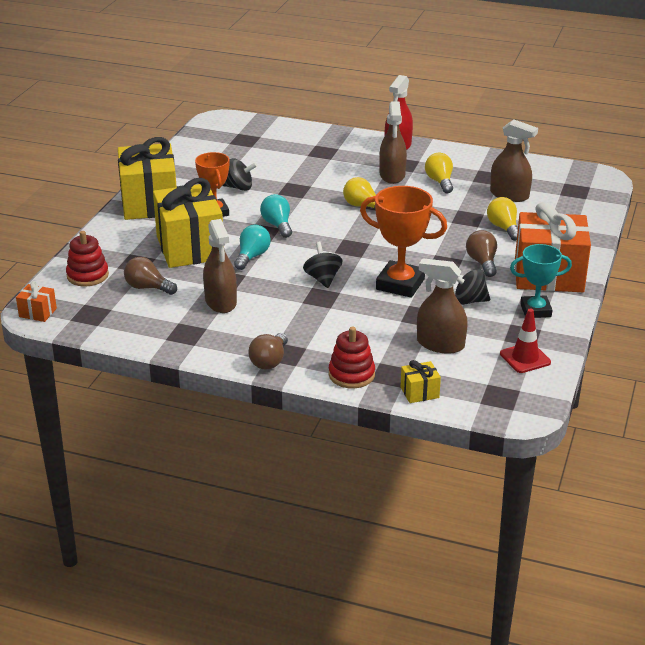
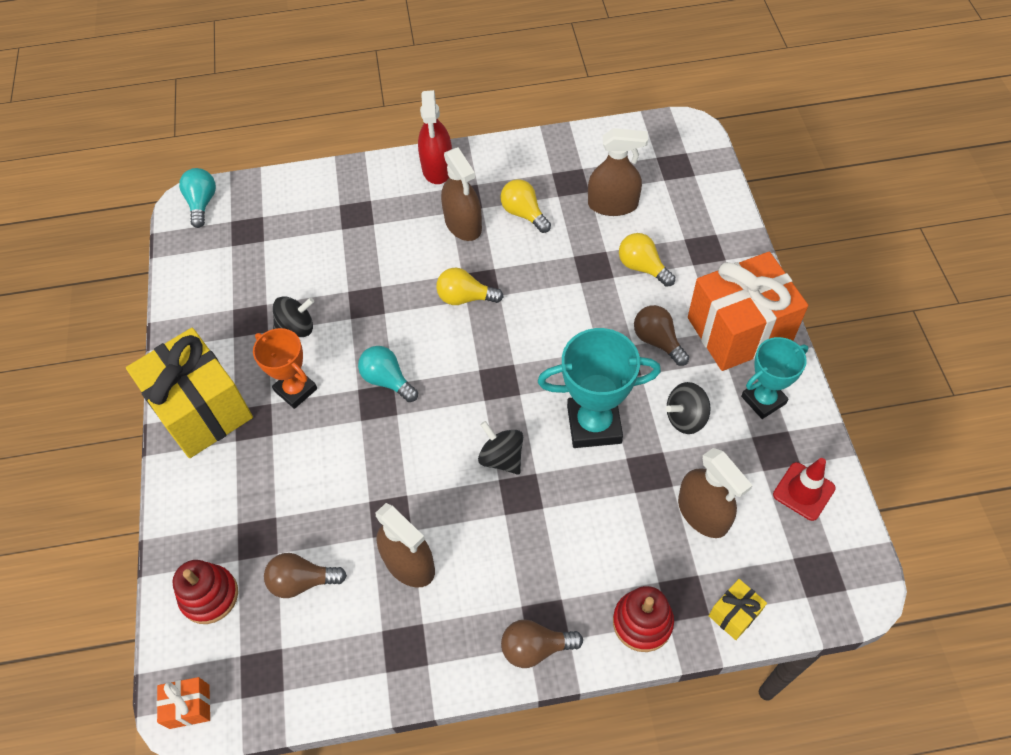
camera: 25 degrees left, 25 degrees up
yellow gift [153,178,223,268] -> none
turquoise light bulb [234,225,271,270] -> turquoise light bulb moved to [179,168,216,228]
brown light bulb [248,333,288,369] -> brown light bulb turned 90 degrees clockwise [501,620,583,668]
orange trophy [360,186,447,298] -> turquoise trophy [538,328,661,448]
brown spray bottle [417,258,468,354] -> brown spray bottle turned 120 degrees counterclockwise [678,448,753,538]

